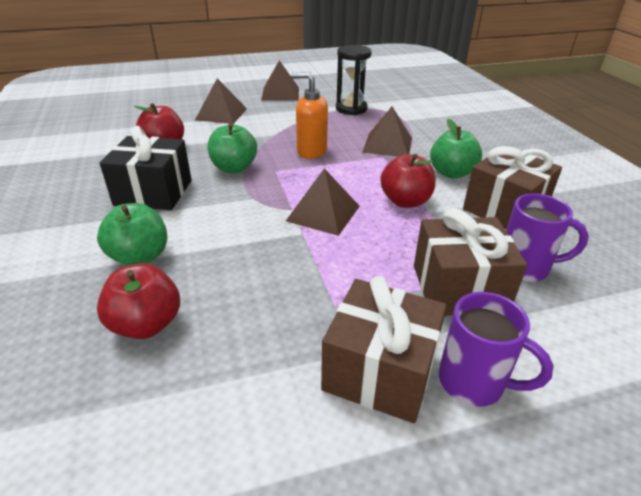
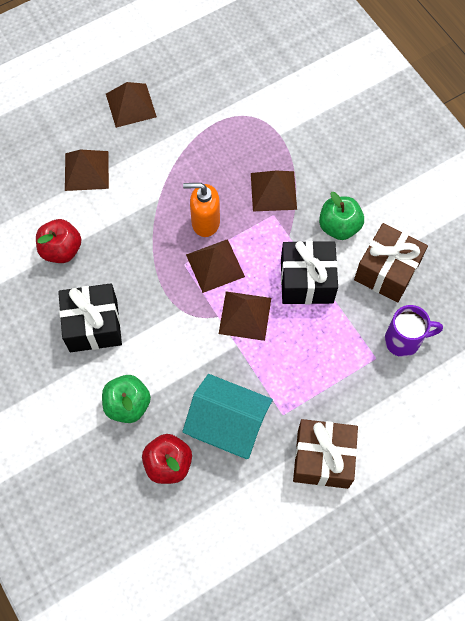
camera: 15 degrees left, 30 degrees up
green apple [208,123,257,173] -> none
black hourglass [336,45,372,115] -> none
red apple [380,154,436,208] -> black gift [281,241,338,304]
brown gift [414,208,527,316] -> none
purple mug [439,292,554,407] -> none
none -> turquoise house [182,374,273,459]
none -> brown pyramid [186,239,245,293]

